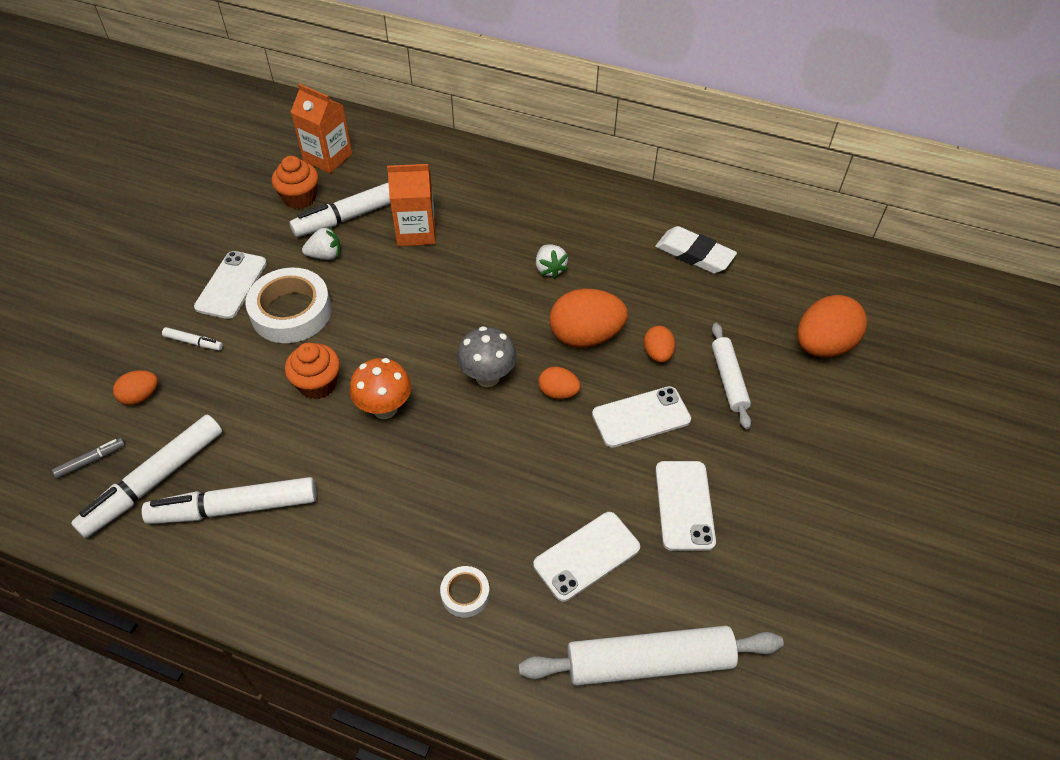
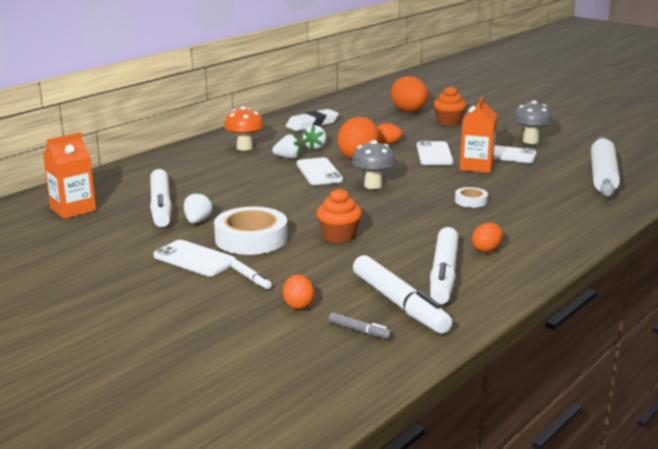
camera: 70 degrees left, 30 degrees down
grey marker [52,438,125,479] -> grey marker turned 135 degrees clockwise [329,313,392,339]
white marker [162,327,223,351] -> white marker turned 105 degrees clockwise [231,260,272,289]
orange cupcake [272,156,318,209] -> orange cupcake moved to [433,86,466,126]
orange mushroom [350,358,411,419] -> orange mushroom moved to [224,106,264,150]
orange carton [387,164,436,246] -> orange carton moved to [460,96,497,173]
white tape [440,566,490,618] -> white tape moved to [455,187,488,208]
white phone [534,512,640,602] -> white phone moved to [297,157,343,185]
orange egg [538,367,581,399] -> orange egg moved to [472,223,503,252]
white rolling pin [712,323,751,429] -> none
none -> white strawberry [302,125,326,150]
none -> grey mushroom [513,100,552,144]

